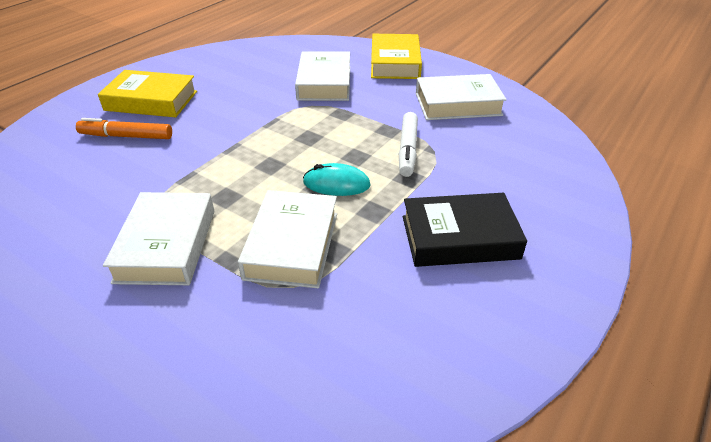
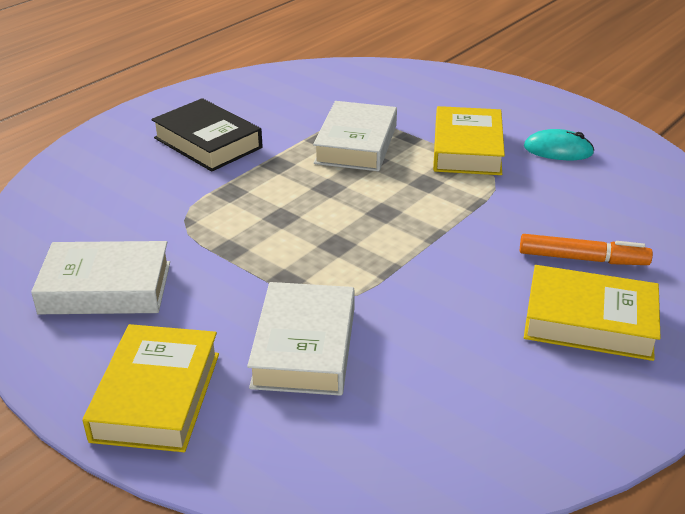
camera: 175 degrees left, 5 degrees down
white book [103,192,214,285] -> yellow book [433,106,505,175]
turquoise mouse [303,163,371,196] -> turquoise mouse moved to [524,129,594,160]
white marker [399,112,418,177] -> none
black book [403,193,527,267] -> black book turned 45 degrees clockwise [151,98,262,172]

